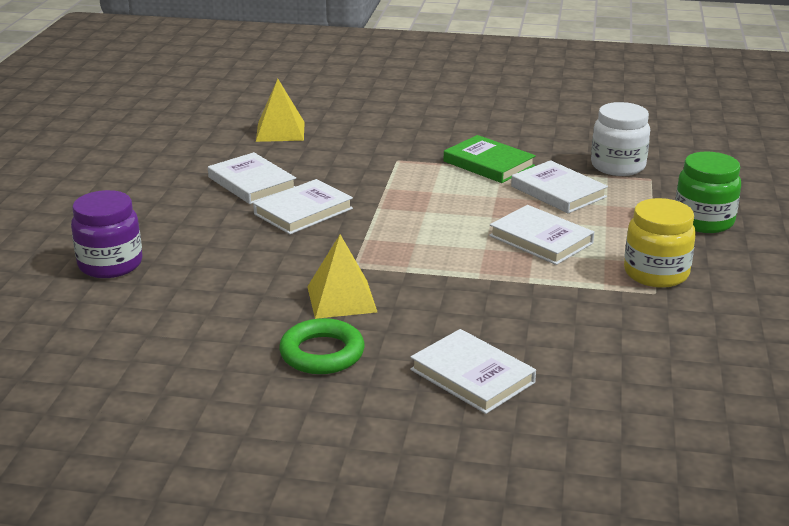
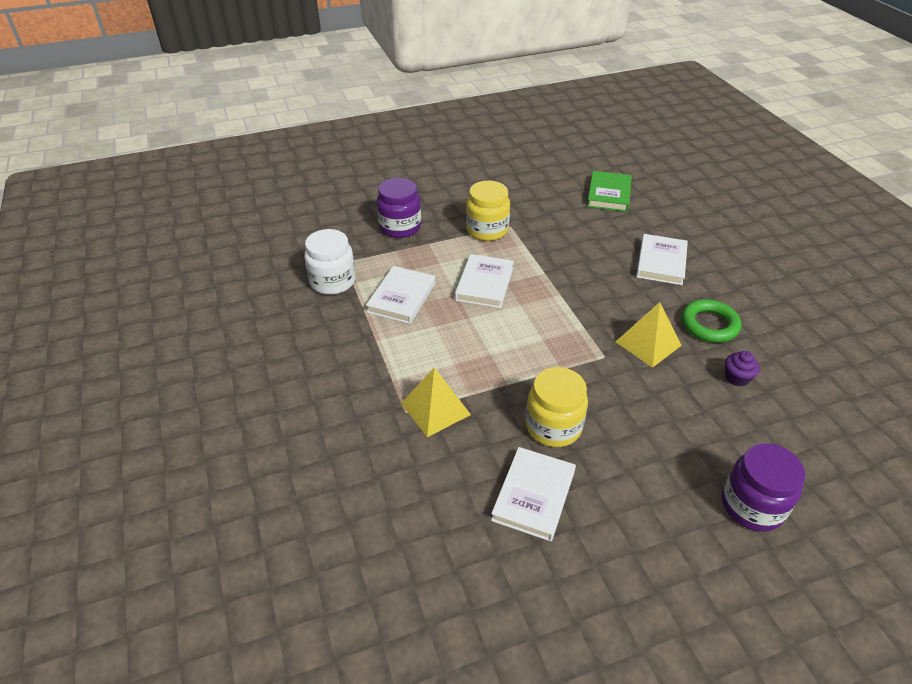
camera: 120 degrees left, 15 degrees up
white book [253,179,353,234] -> yellow jar [526,367,588,447]
yellow pyramid [256,79,305,142] -> yellow pyramid moved to [401,367,471,437]
green book [444,135,536,183] -> green book moved to [587,171,632,212]
green jar [675,152,741,233] -> purple jar [377,178,421,238]
none -> purple cupcake [725,351,760,387]

